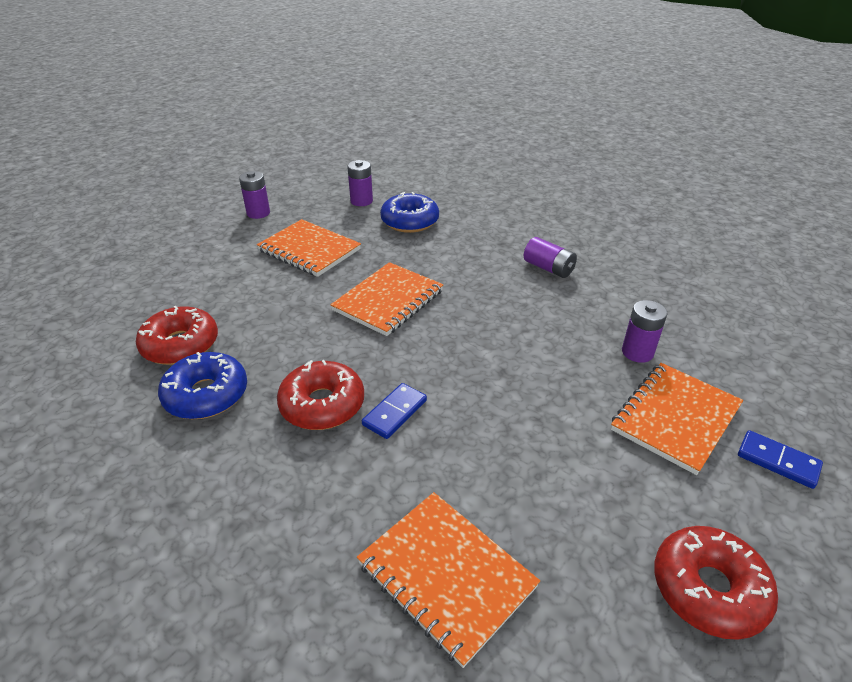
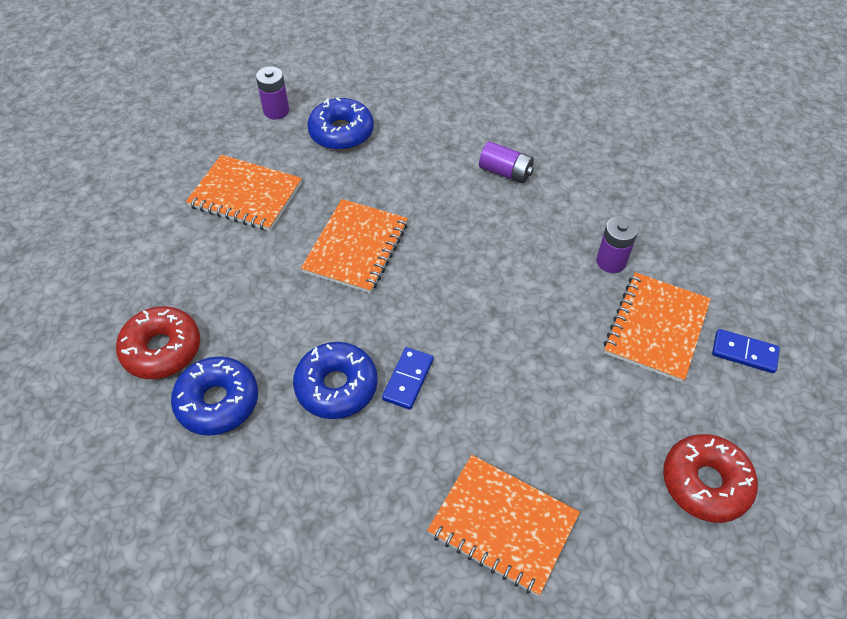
camera: 15 degrees left, 15 degrees up
purple battery [239,171,270,219] -> none
red donut [277,360,364,430] -> blue donut [293,342,378,419]

